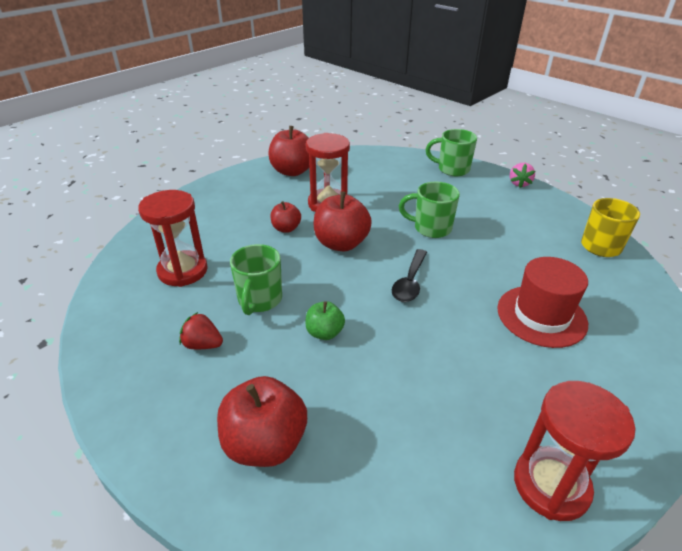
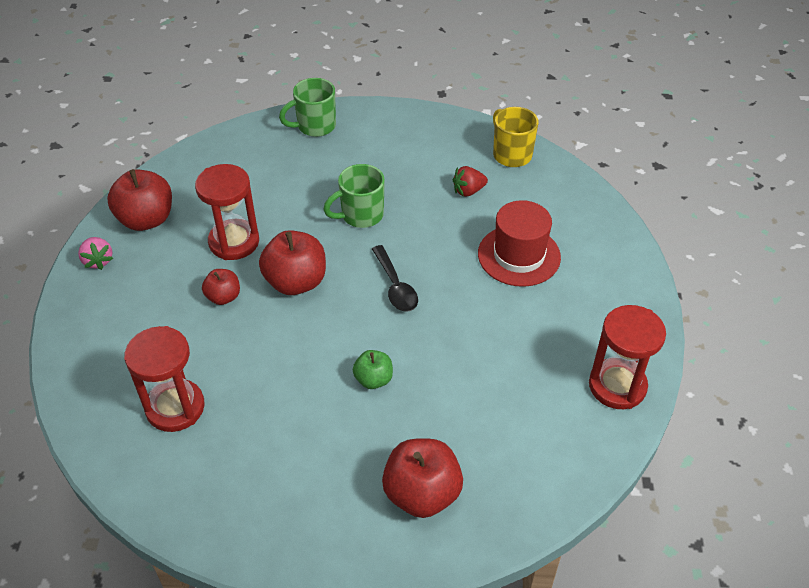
camera: 40 degrees left, 10 degrees up
red strawberry [179,312,223,349] -> red strawberry moved to [453,166,488,197]
green mug [230,244,282,315] -> none
pink strawberry [510,163,535,188] -> pink strawberry moved to [78,237,113,270]

